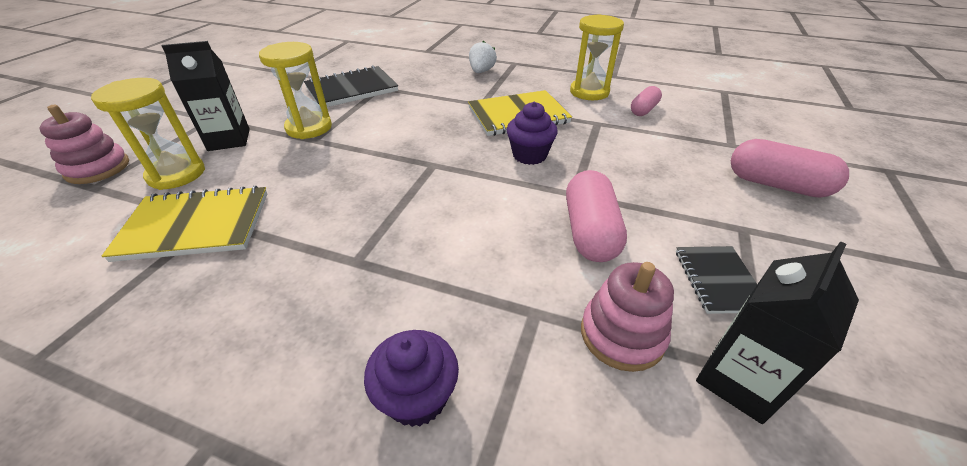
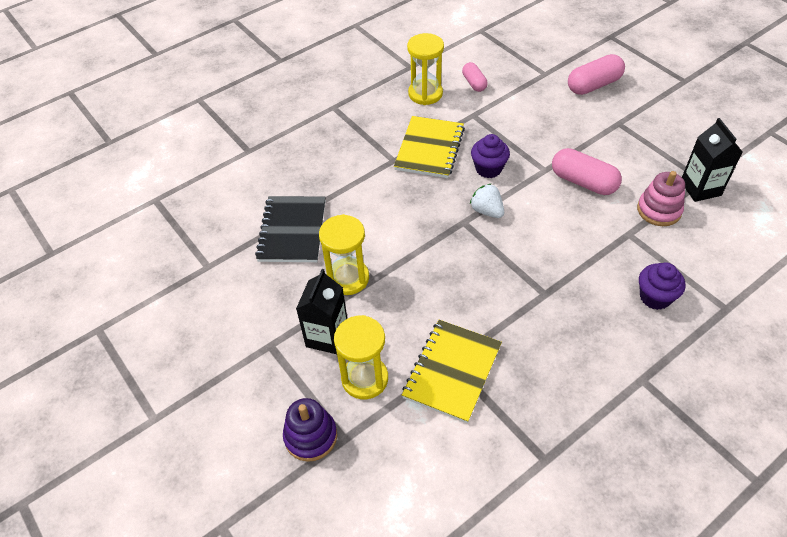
camera: 55 degrees left, 10 degrees up
pink stacking toy [39,105,129,184] -> purple stacking toy [283,398,337,462]
white strawberry [469,41,497,73] -> white strawberry moved to [470,183,504,218]
black notebook [676,246,757,314] -> none

